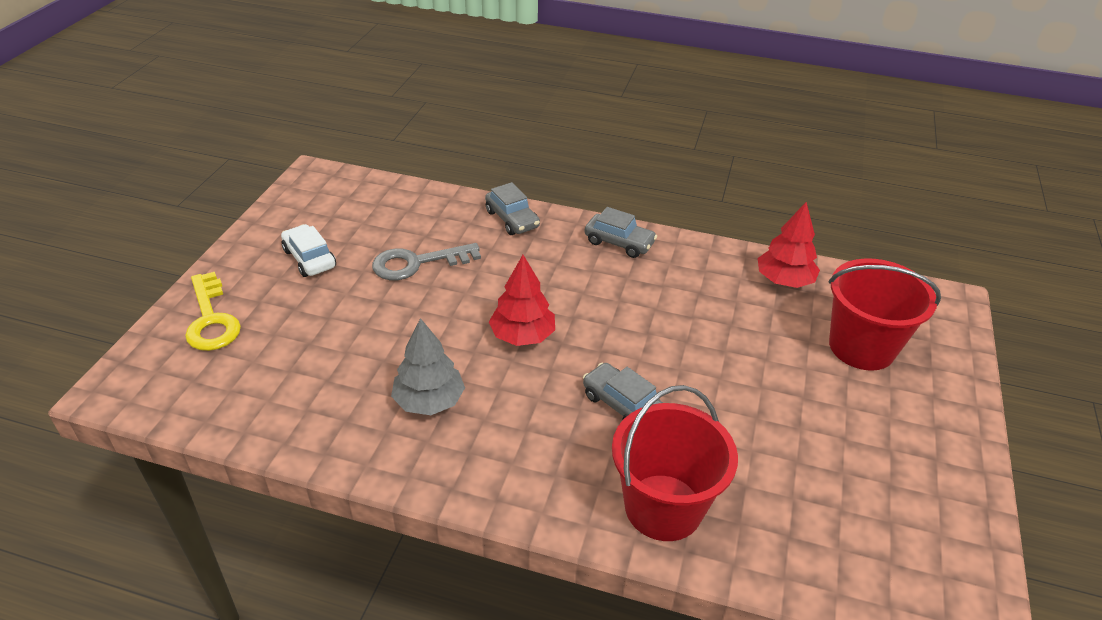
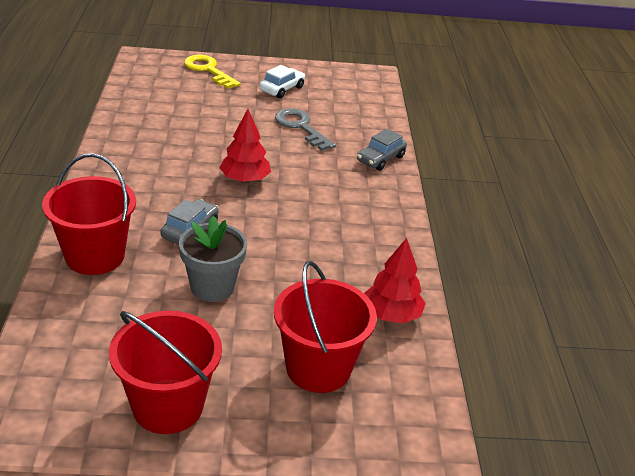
camera: 70 degrees right, 5 degrees down
yellow key [185,272,241,351] -> yellow key turned 90 degrees clockwise [184,55,241,89]
grey tree [391,318,465,415] -> none
grey car [585,207,657,258] -> none
none -> red bucket [109,311,222,434]
none -> grey flower pot [179,216,247,302]

